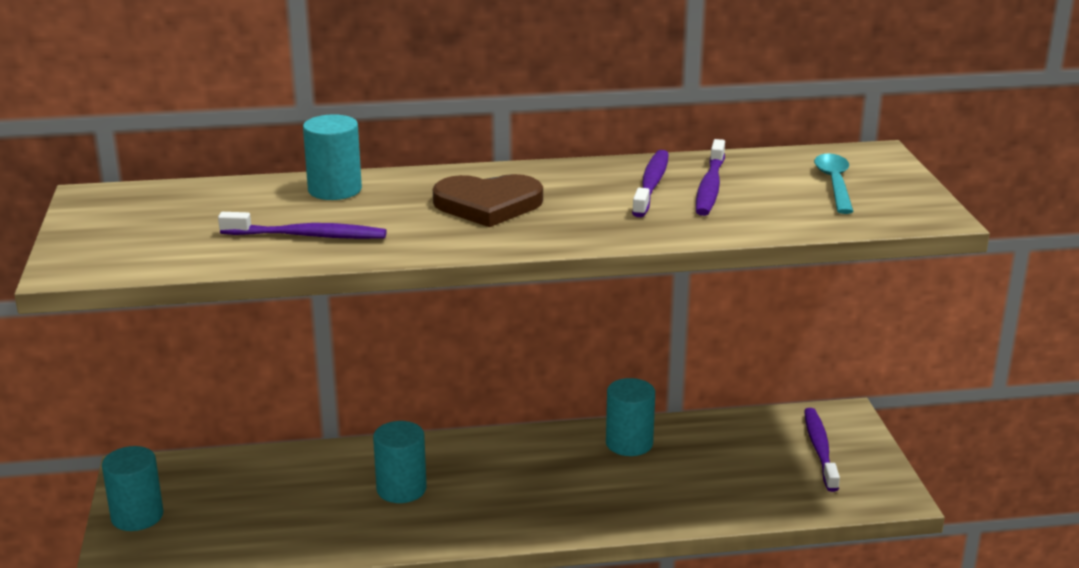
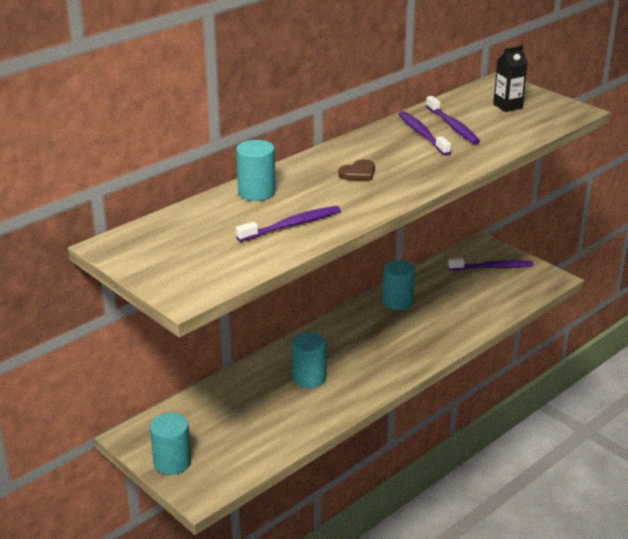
camera: 35 degrees left, 5 degrees up
brown heart [433,174,543,227] -> brown heart [338,159,375,181], size x0.56
purple toothbrush [804,408,840,492] -> purple toothbrush turned 120 degrees clockwise [448,258,533,270]
turquoise spoon [814,154,854,214] -> black carton [493,45,528,112]

